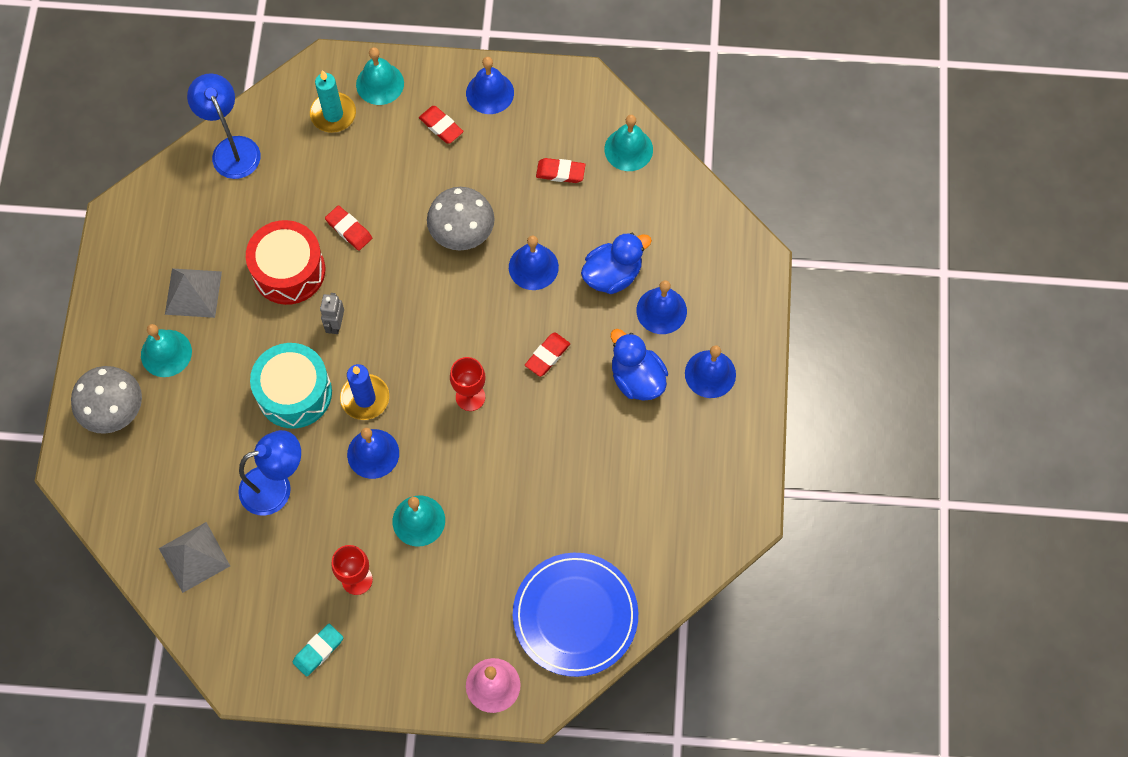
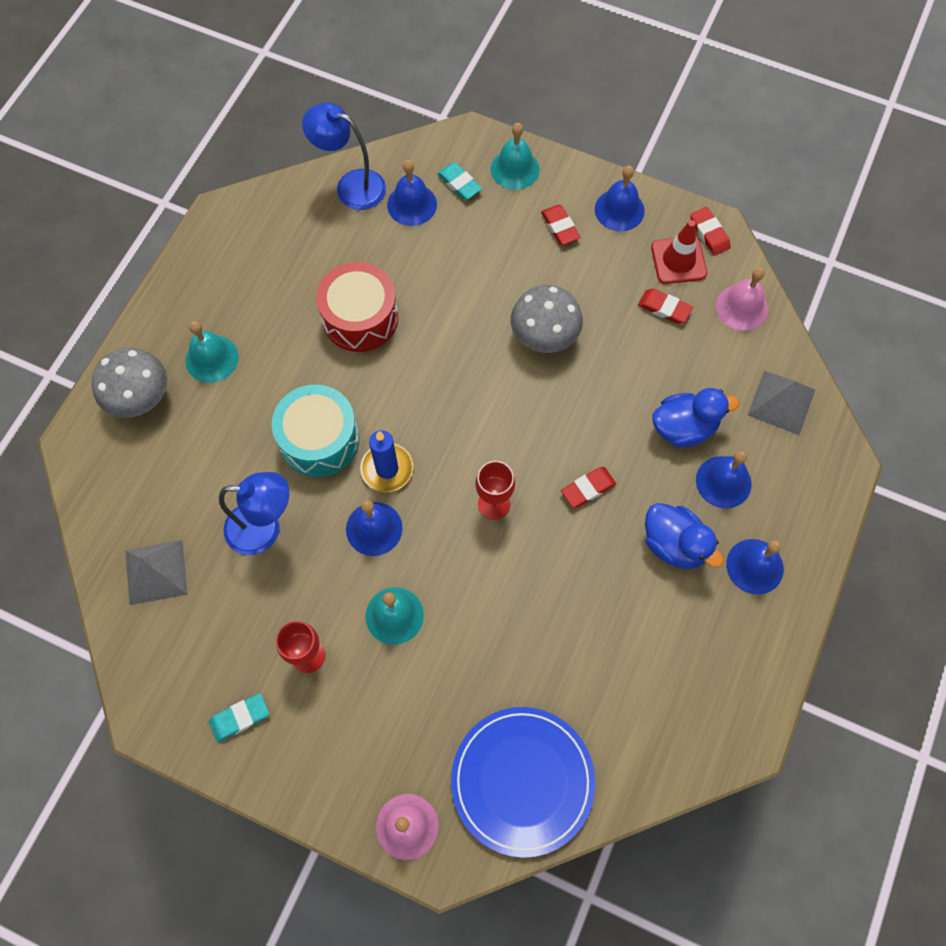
camera: 20 degrees right, 0 degrees up
grey pyramid [165,268,222,318] -> grey pyramid moved to [748,371,815,435]
blue lamp [187,73,261,179] -> blue lamp turned 60 degrees counterclockwise [302,102,386,210]
turquoise candle [310,70,356,133] -> turquoise eraser [437,162,482,200]
grey robot [320,293,344,334] -> none
red eraser [325,205,372,251] -> red eraser moved to [690,207,731,256]
blue bell [509,235,559,290] -> blue bell moved to [387,160,437,226]
turquoise bell [605,115,653,171] -> pink bell [716,267,768,331]
blue duck [611,329,668,401] -> blue duck turned 150 degrees clockwise [645,503,724,569]
none -> red traffic cone [651,220,707,284]

